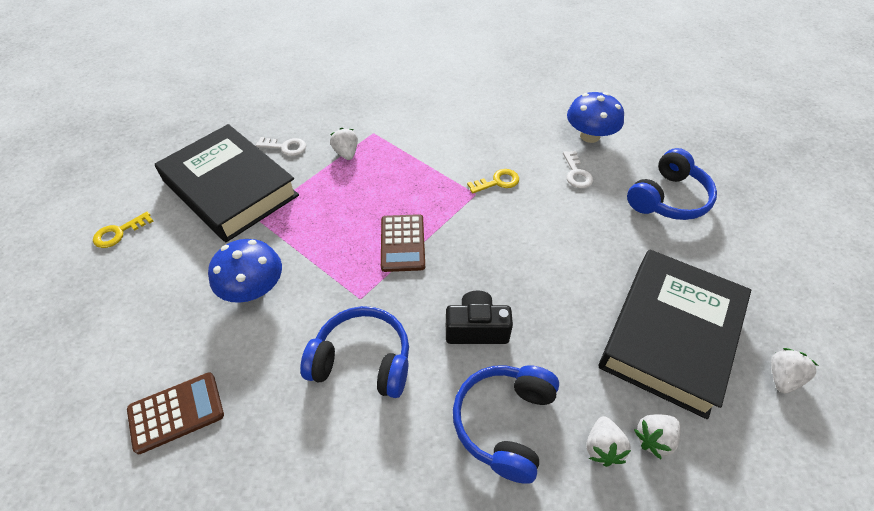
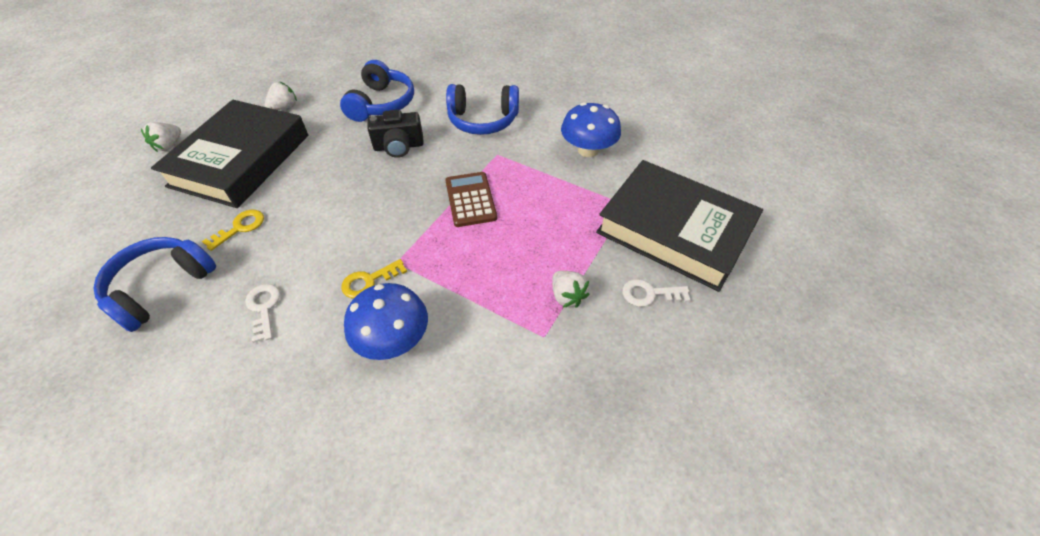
camera: 170 degrees right, 0 degrees up
yellow key [93,212,153,248] -> yellow key moved to [202,209,264,251]
brown calculator [127,373,224,454] -> none
blue mushroom [567,92,624,143] -> blue mushroom moved to [344,283,428,360]
white strawberry [587,416,631,467] -> none

